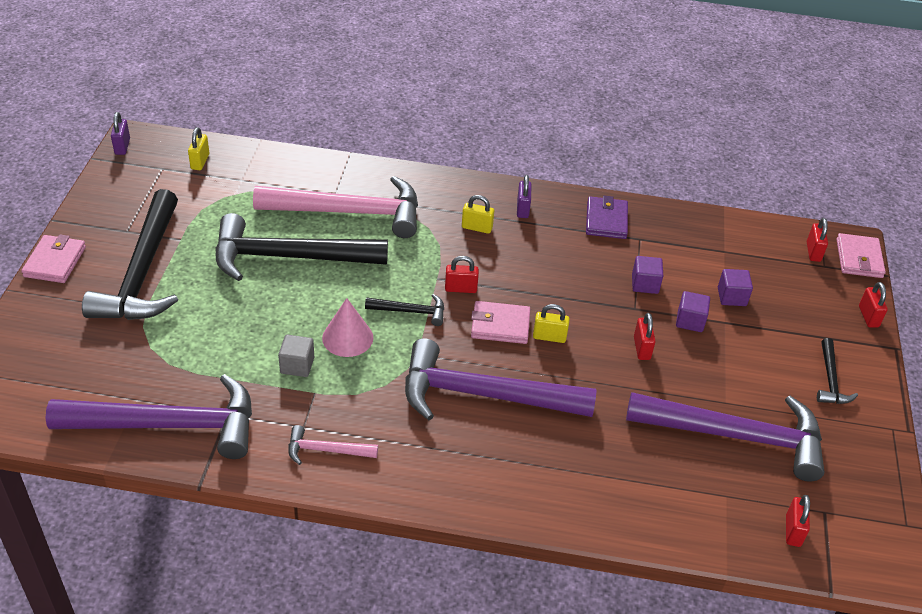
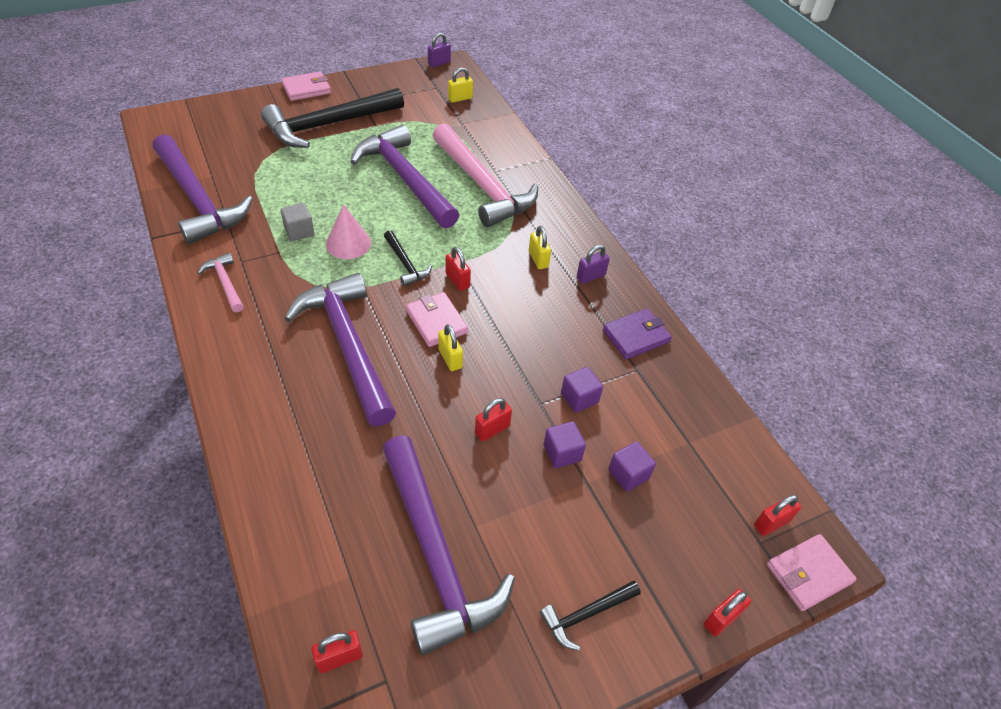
camera: 55 degrees right, 5 degrees up
black hammer [215,213,388,281] -> purple hammer [350,125,459,228]

